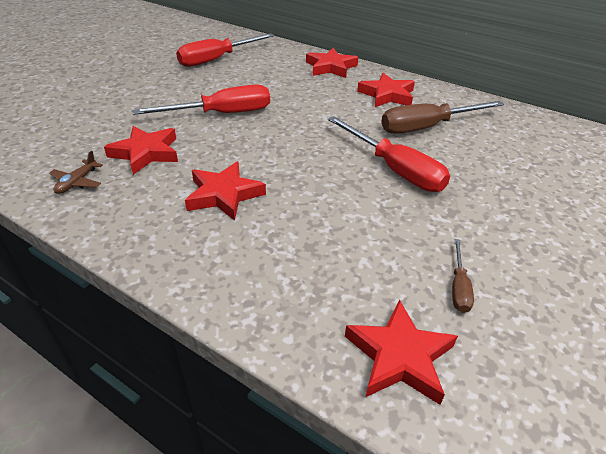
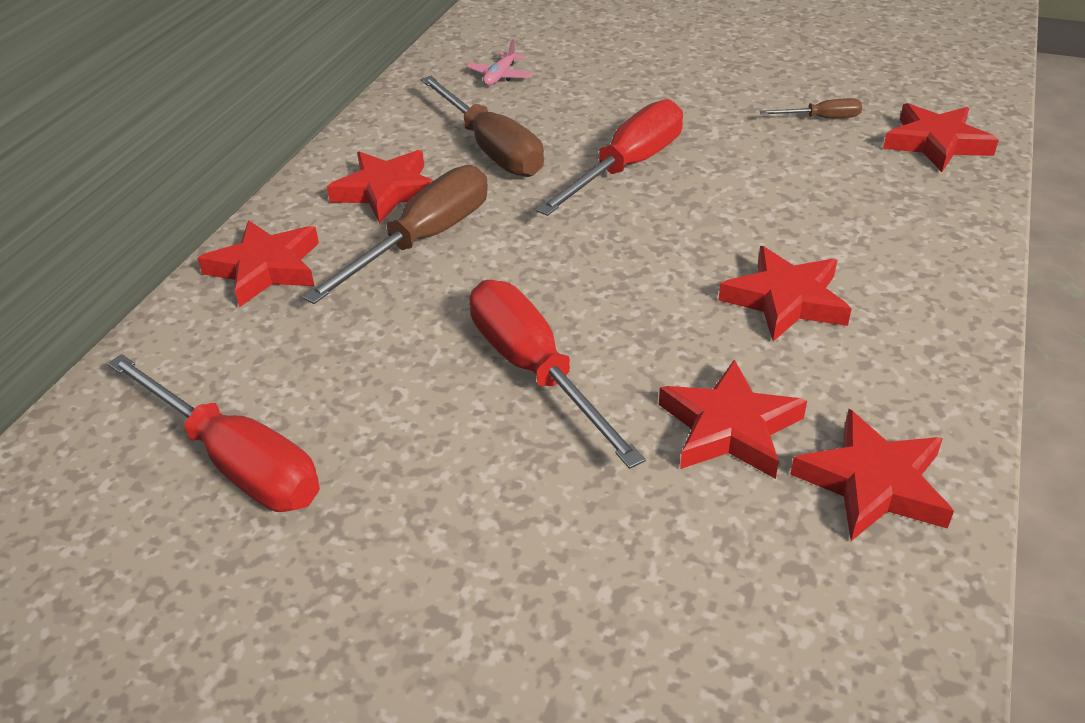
camera: 100 degrees left, 0 degrees up
brown plane [49,151,103,194] -> red star [790,409,954,541]
none -> brown screwdriver [303,165,488,304]
none -> pink plane [466,39,533,86]

